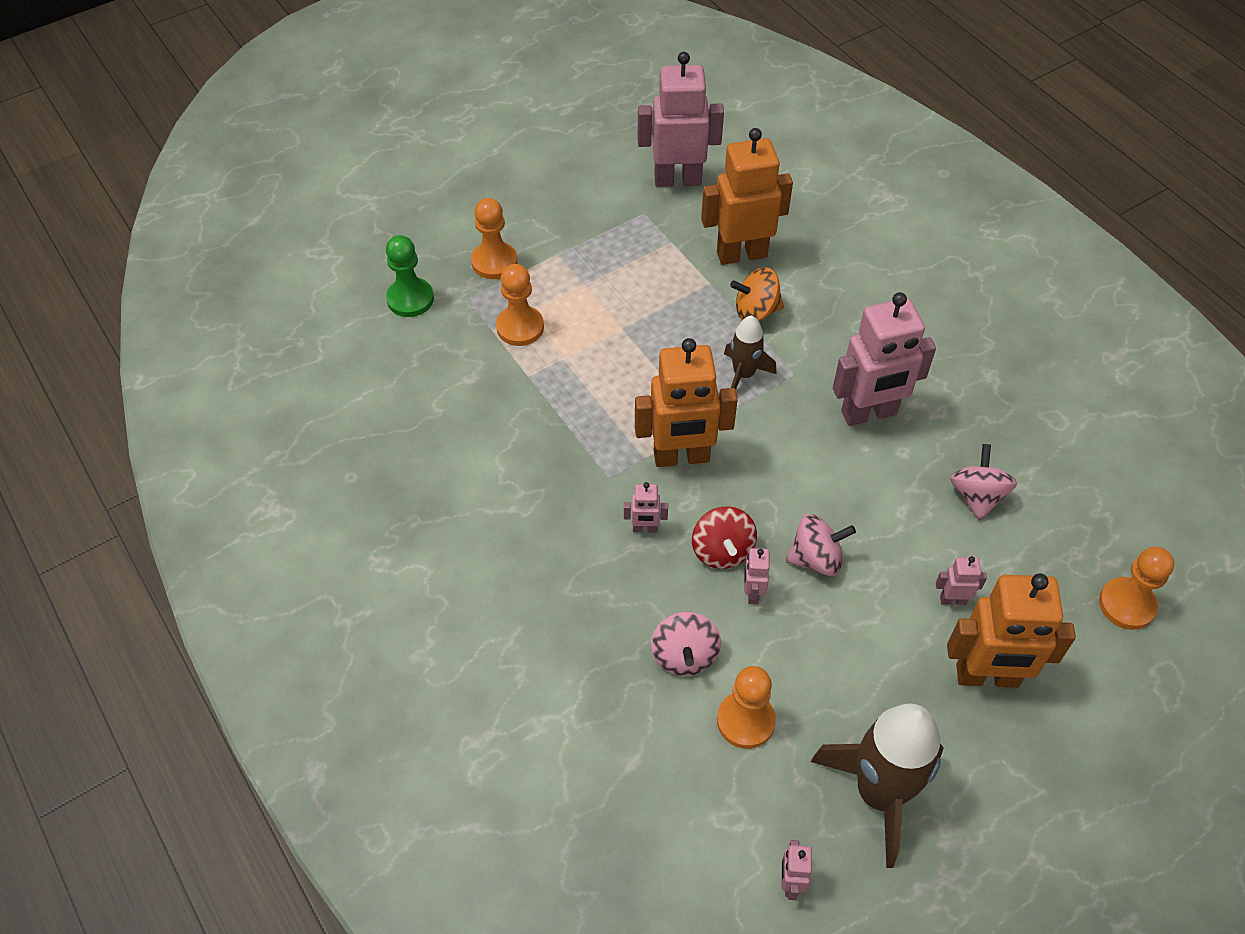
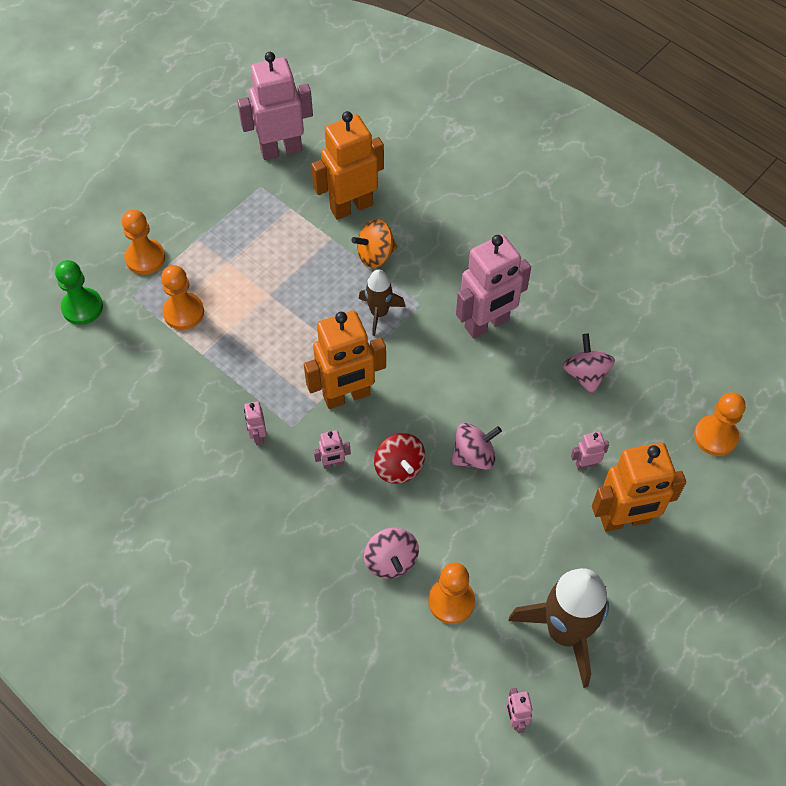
camera: 15 degrees left, 5 degrees up
pink robot [744,548,770,604] -> pink robot moved to [244,402,267,445]

